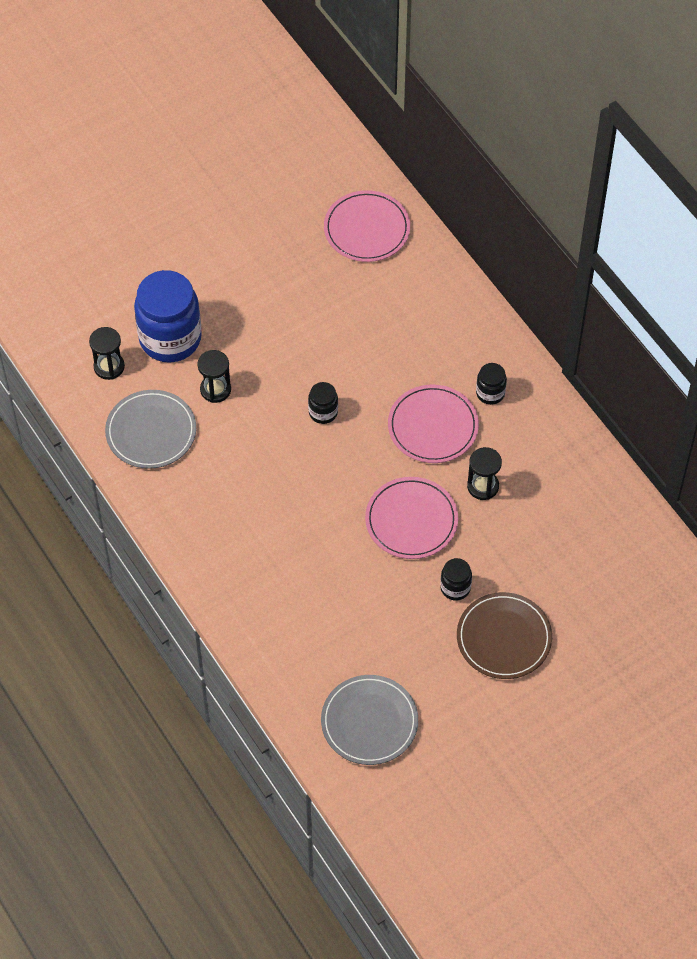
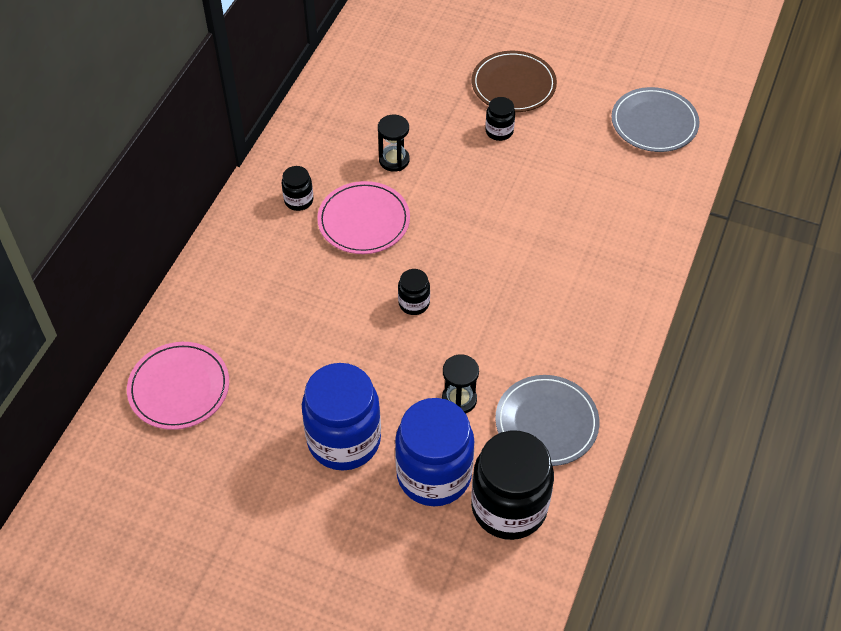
camera: 125 degrees left, 5 degrees down
black hourglass [89,327,125,380] -> black jar [471,431,554,540]
pink plate [365,477,458,559] -> none
none -> blue jar [302,363,381,471]

